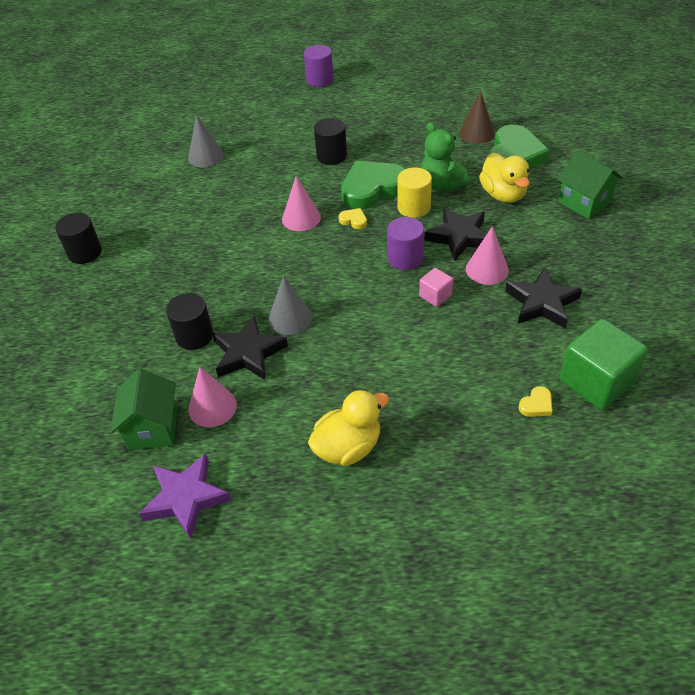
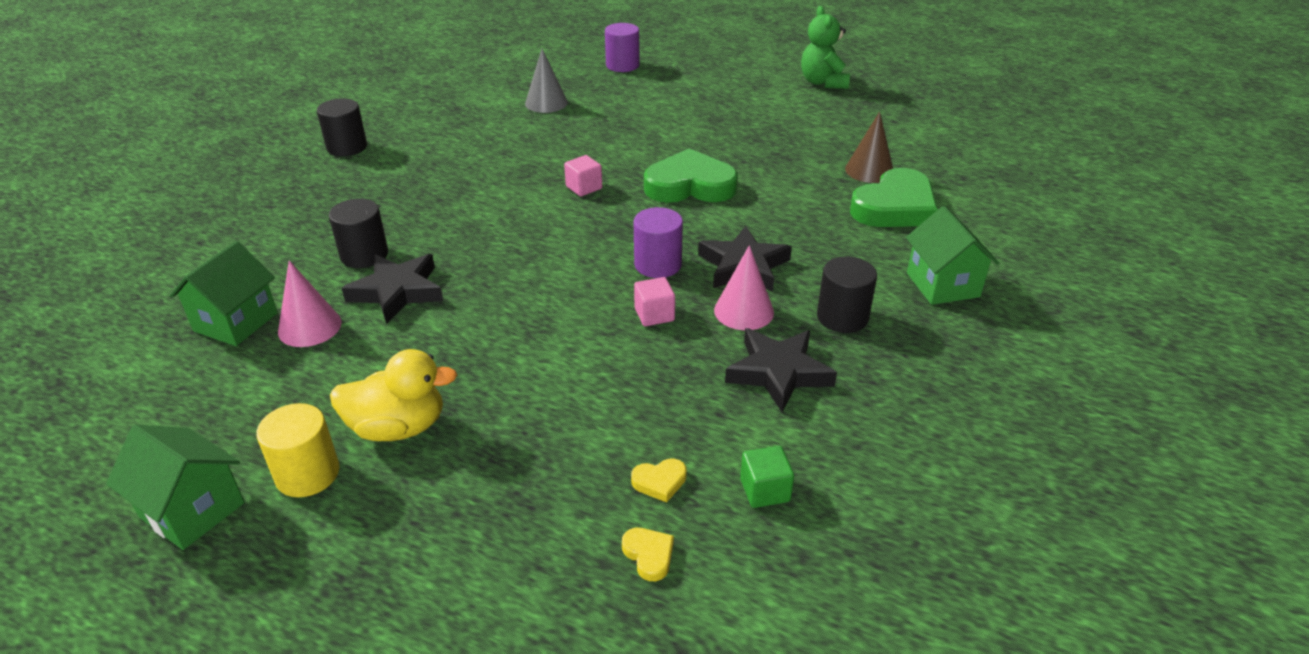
camera: 25 degrees right, 10 degrees down
purple star [139,454,232,539] -> none
grey cone [268,276,312,335] -> none
pink cone [282,176,321,231] -> pink cube [564,155,602,196]
purple cylinder [304,45,334,87] -> purple cylinder moved to [605,23,640,72]
black cylinder [314,118,347,165] -> black cylinder moved to [817,256,877,333]
yellow heart [338,208,367,229] -> yellow heart moved to [622,528,674,581]
yellow cylinder [397,167,432,218] -> yellow cylinder moved to [256,403,340,497]
green teddy bear [421,122,470,191] -> green teddy bear moved to [801,6,850,89]
yellow duck [479,153,530,203] -> none
green cube [560,319,648,410] -> green cube [740,446,794,508], size x0.49
none -> green house [106,425,245,550]

